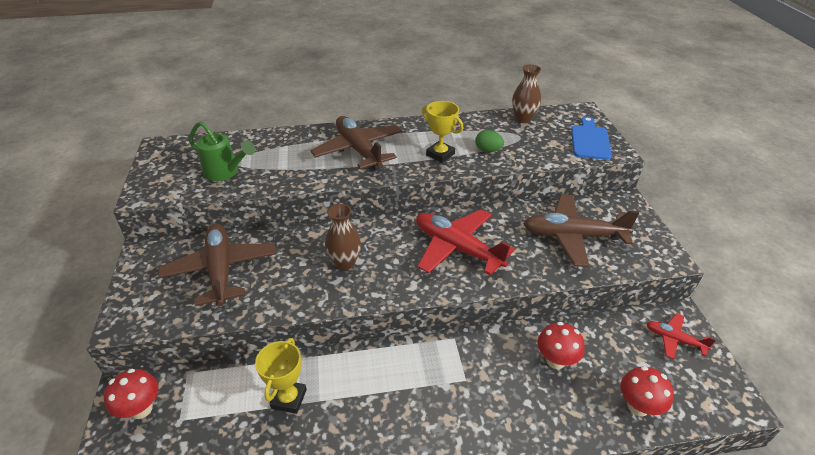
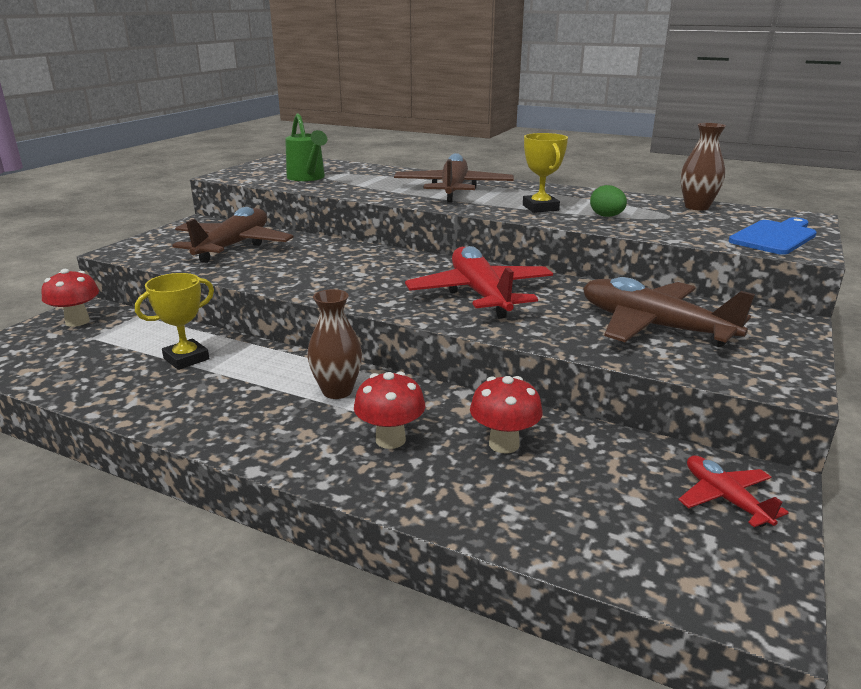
camera: 35 degrees right, 15 degrees down
brown vase [325,204,361,270] -> brown vase moved to [307,289,362,399]
red mushroom [621,366,674,416] -> red mushroom moved to [354,372,425,449]

